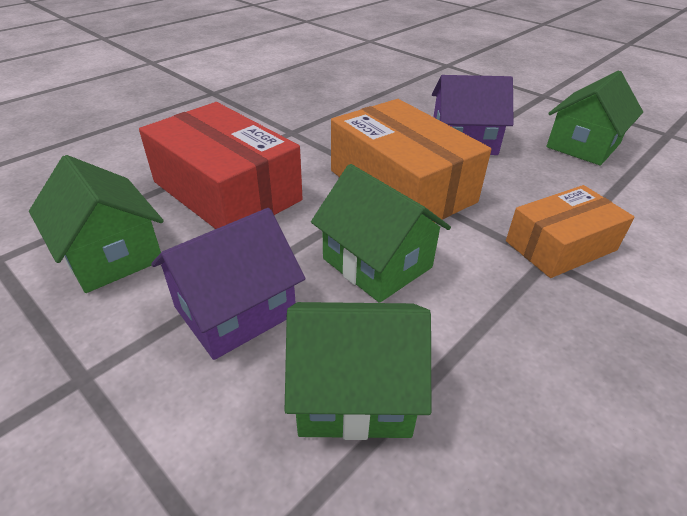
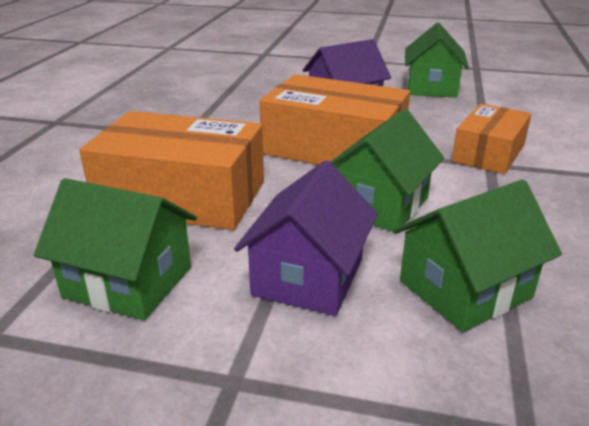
camera: 30 degrees left, 10 degrees down
red box [139,102,303,229] -> orange box [79,111,264,230]
green house [311,164,451,303] -> green house turned 75 degrees counterclockwise [331,109,444,231]

